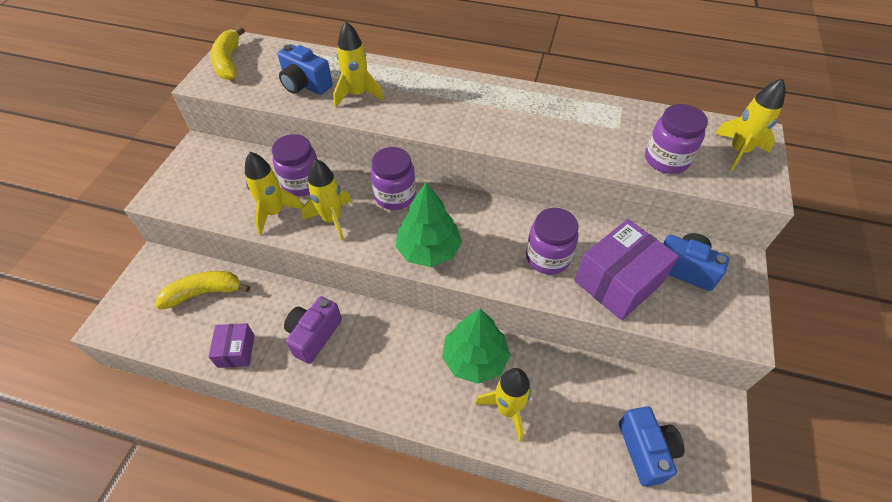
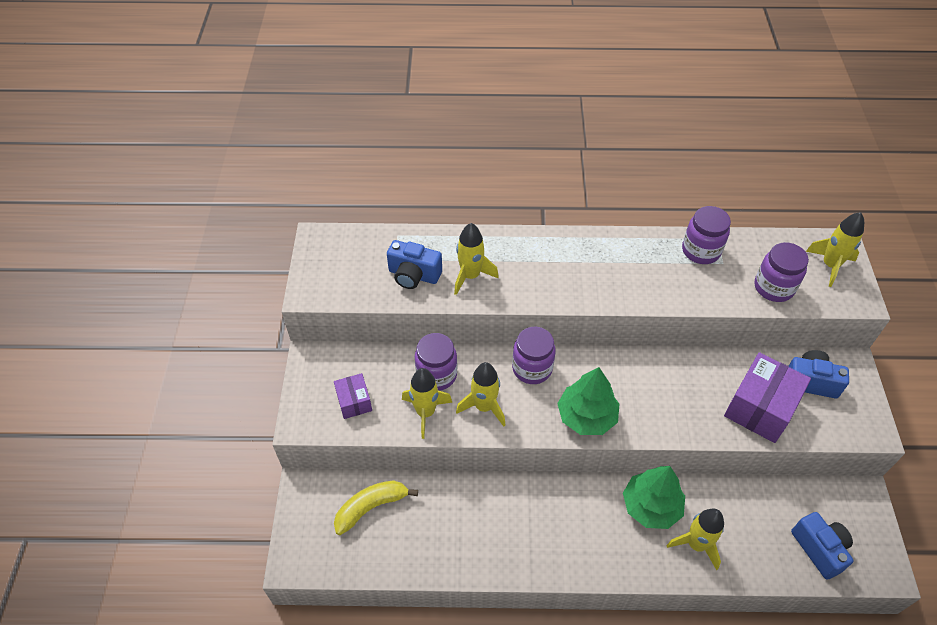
camera: 15 degrees left, 0 degrees up
purple box [208,323,255,368] -> purple box moved to [334,373,372,419]
yellow banana [211,27,245,80] -> none
purple camera [284,296,342,364] -> none
purple jar [526,208,578,274] -> purple jar moved to [682,206,731,264]

